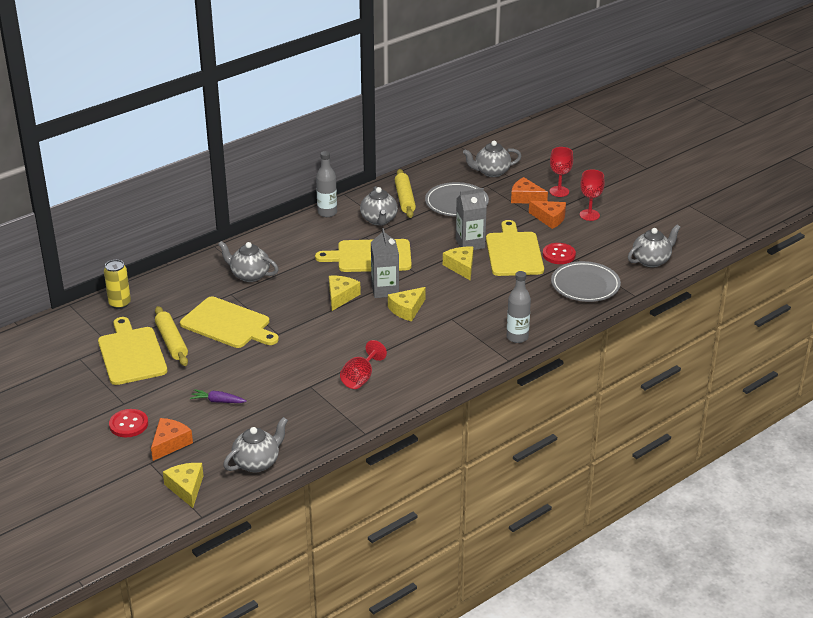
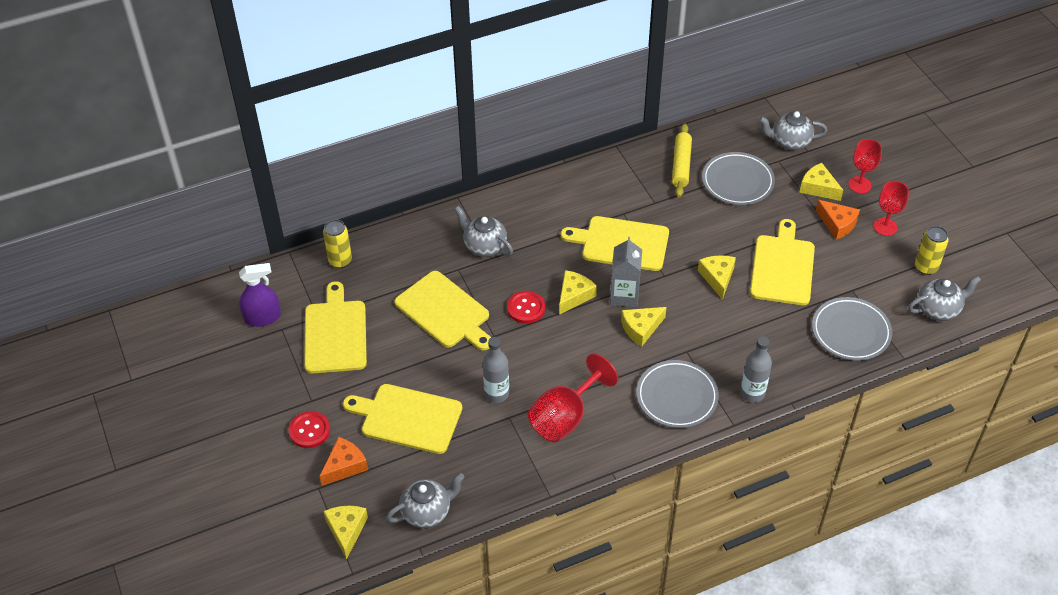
camera: 15 degrees right, 15 degrees up
yellow rolling pin [155,306,188,366] -> none
purple carrot [190,389,247,403] -> yellow cutting board [343,384,462,454]
grey bottle [316,151,337,217] -> grey bottle moved to [483,337,509,403]
red goblet [340,340,387,389] -> red goblet [528,354,618,442], size x1.53
grey teapot [360,186,398,225] -> none
grey carton [456,188,487,250] -> none
orange cheese [511,177,548,203] -> yellow cheese [799,163,843,201]
red button [543,243,576,264] -> red button moved to [507,291,545,323]
none -> purple spray bottle [239,263,281,327]
none -> grey plate [636,360,719,428]
none -> yellow can [915,226,949,275]

